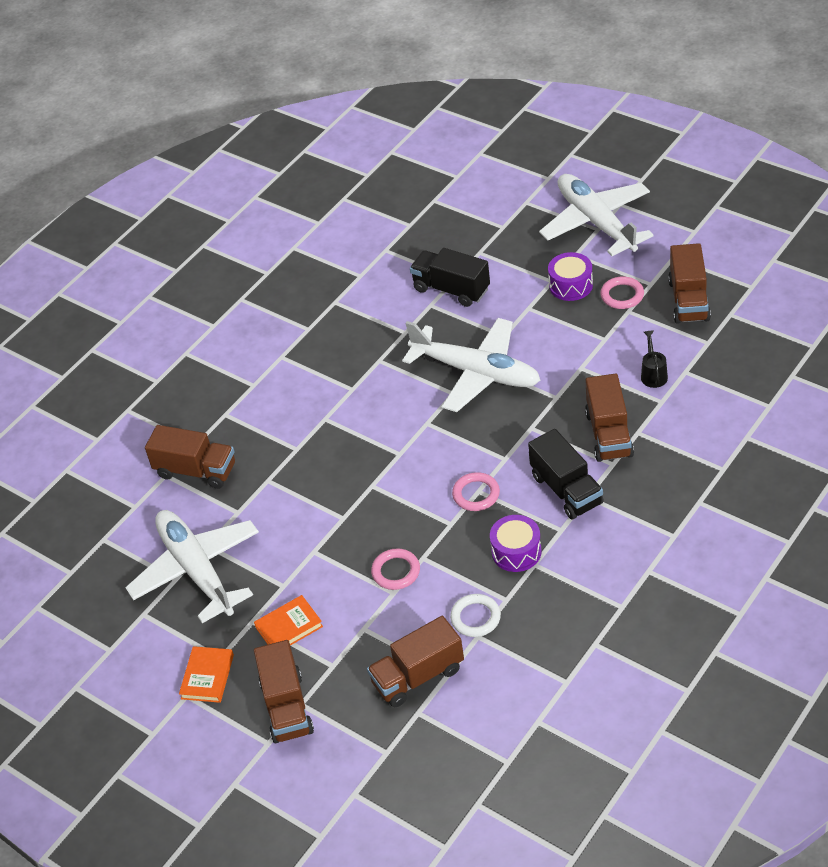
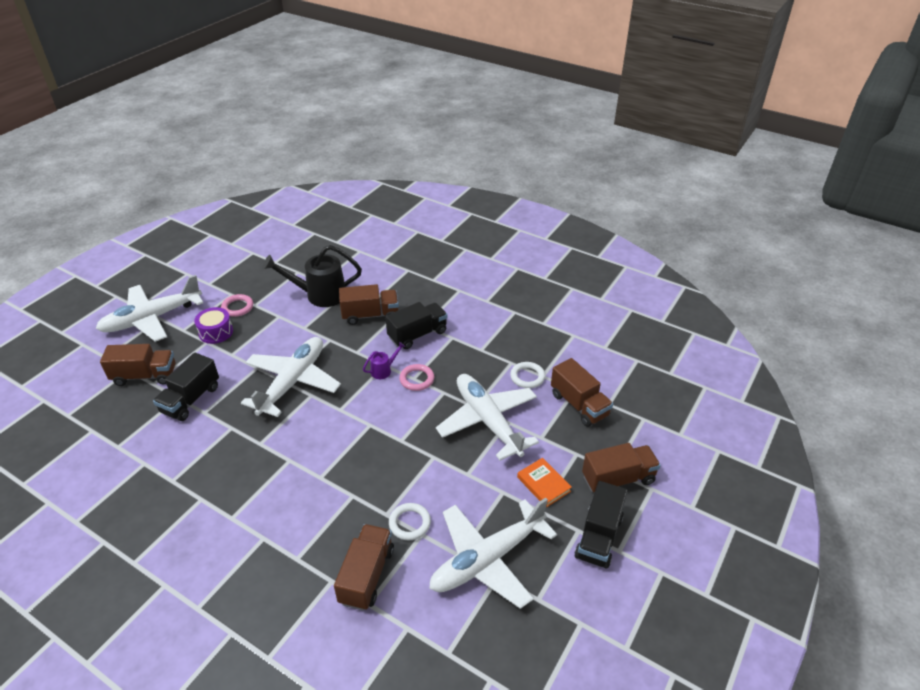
camera: 100 degrees left, 5 degrees down
orange book [179,646,234,703] -> black truck [575,481,628,569]
pink ring [371,548,420,590] -> white plane [436,374,539,461]
purple drum [490,515,541,572] -> none
black watering can [641,330,668,388] -> black watering can [262,245,362,307], size x2.15
brown truck [668,243,711,324] -> brown truck moved to [100,344,176,386]
none -> purple watering can [363,342,406,379]
none -> white ring [389,503,431,541]

